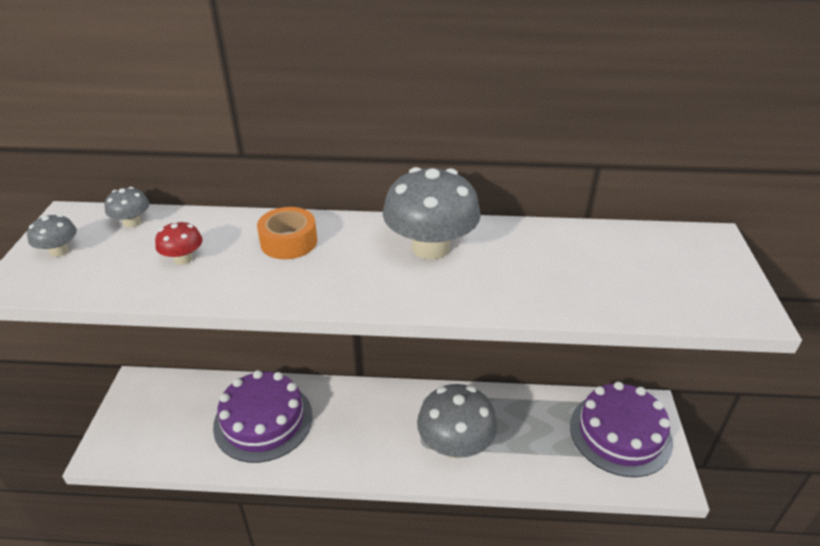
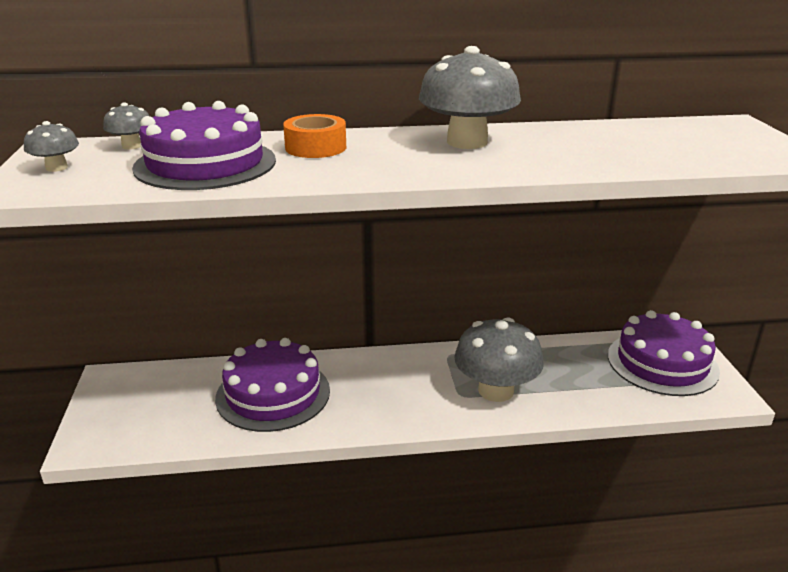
camera: 10 degrees left, 10 degrees down
red mushroom [155,221,203,265] -> purple cake [132,101,276,190]

